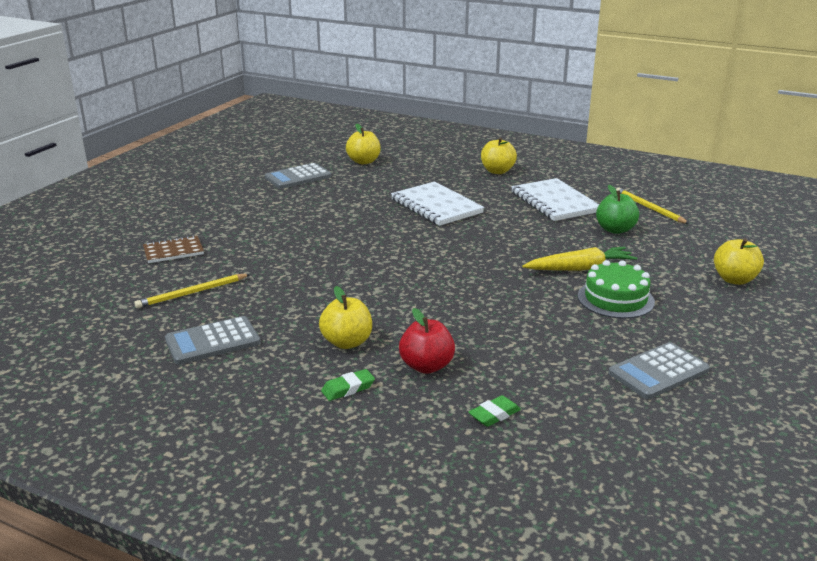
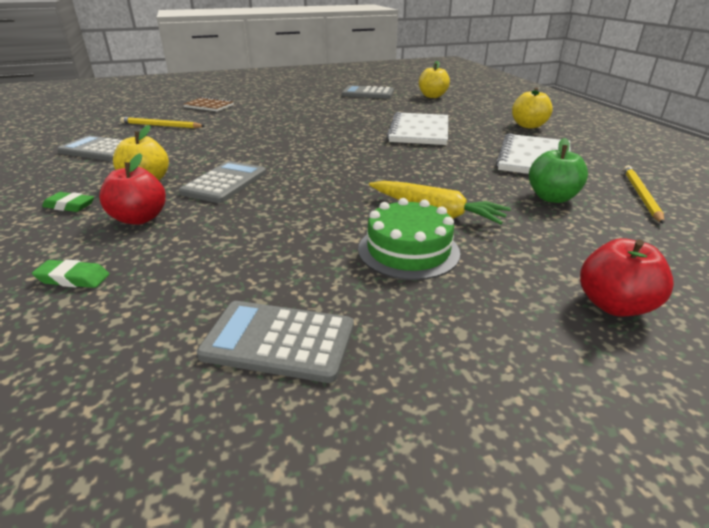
camera: 45 degrees right, 5 degrees up
yellow apple [714,238,764,285] -> red apple [580,238,674,317]
none -> grey calculator [179,161,266,203]

